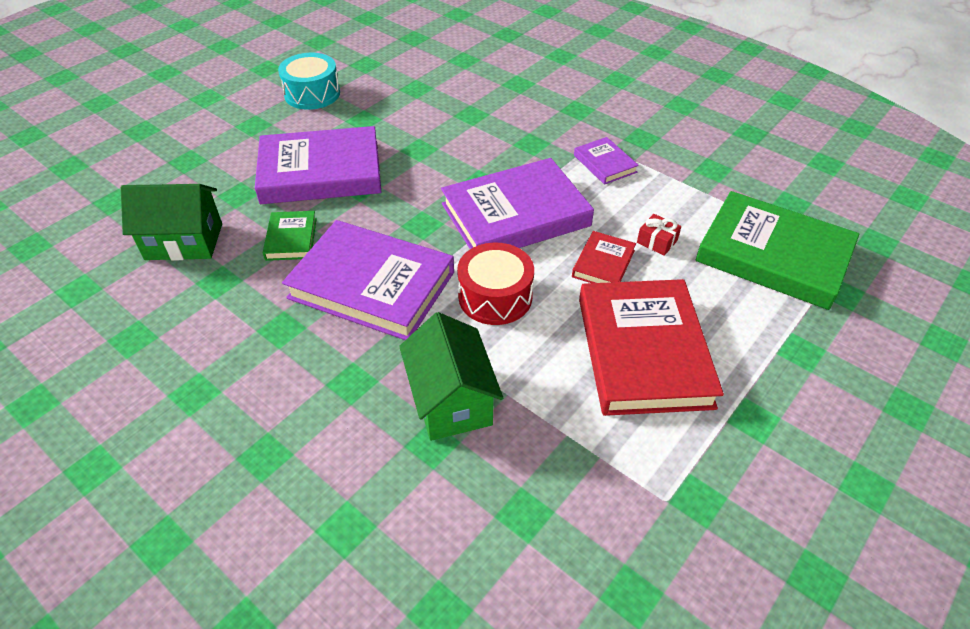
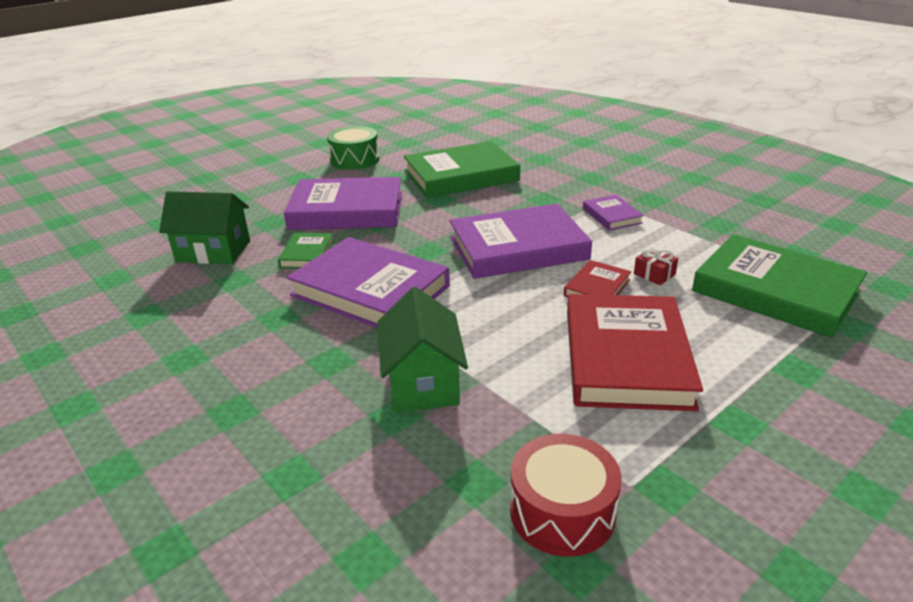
camera: 10 degrees right, 15 degrees down
turquoise drum [278,53,340,110] -> green drum [327,126,379,170]
red drum [457,243,534,325] -> red drum moved to [510,434,621,557]
none -> green book [404,141,520,198]

